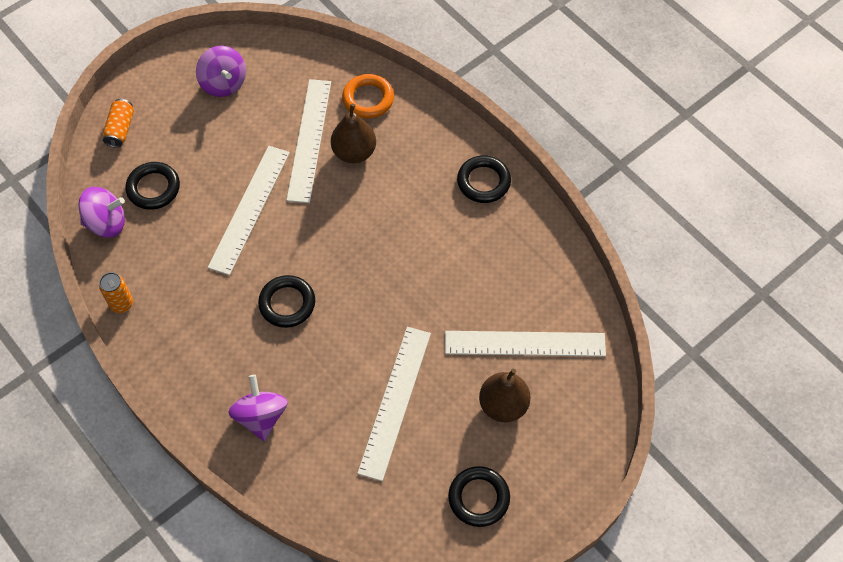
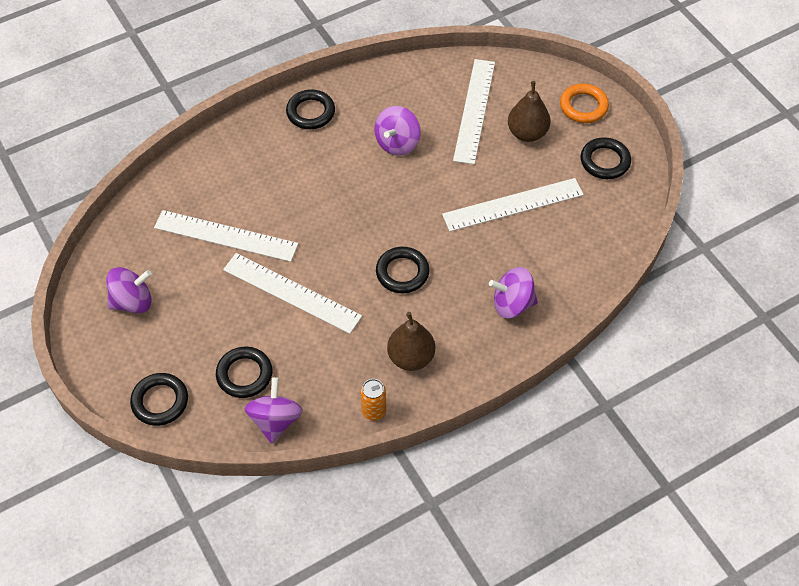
camera: 80 degrees left, 5 degrees down
orange can [103,99,134,148] -> black ring [130,373,188,426]
brown pear [331,103,376,163] -> brown pear moved to [387,312,435,371]
orange ring [342,74,394,118] -> orange ring moved to [560,84,609,123]
white ruler [357,327,431,481] -> white ruler turned 45 degrees counterclockwise [442,178,584,232]
none -> purple spinning top [375,106,420,156]

